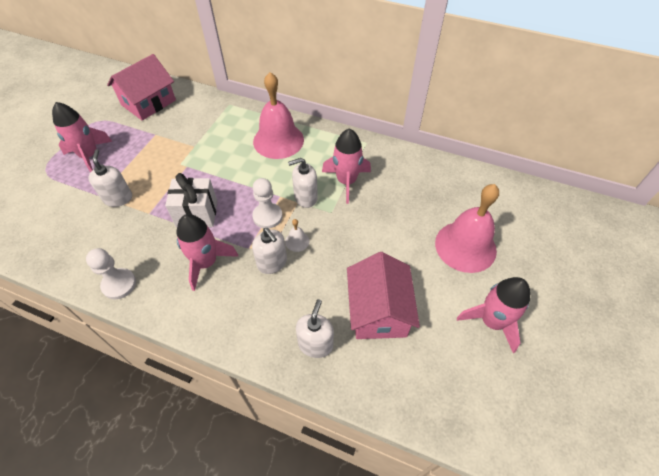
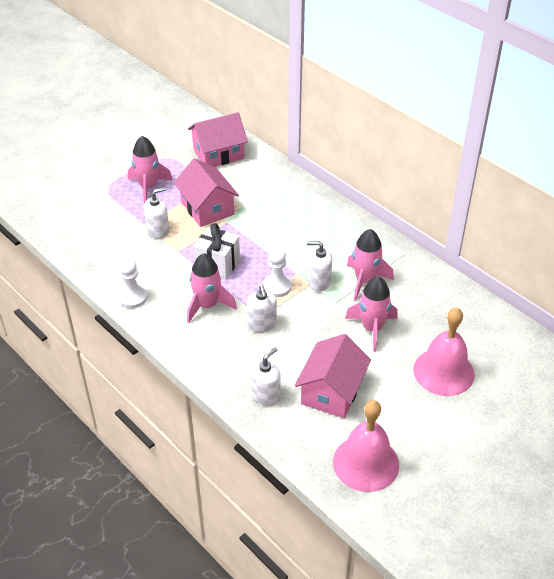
camera: 25 degrees right, 10 degrees down
white soap dispenser [88,149,132,207] -> white soap dispenser turned 45 degrees clockwise [144,187,169,239]
pink bell [253,72,304,159] -> pink bell moved to [333,400,399,492]
white bell [285,219,309,252] -> none
pink rocket [457,277,530,353] -> pink rocket moved to [345,276,398,352]
none -> pink house [174,158,239,227]

